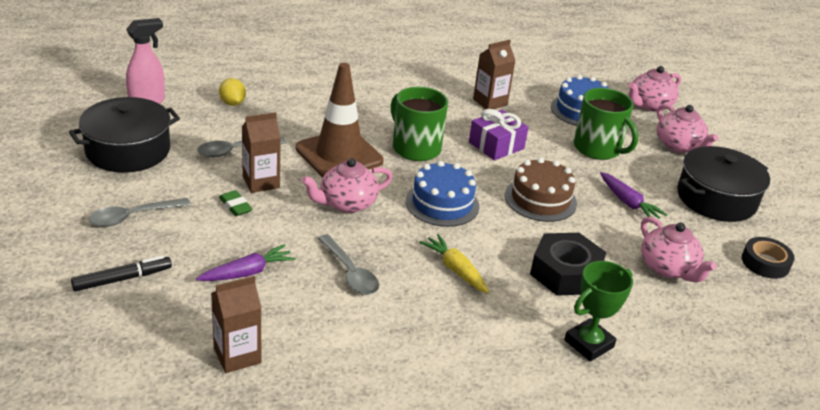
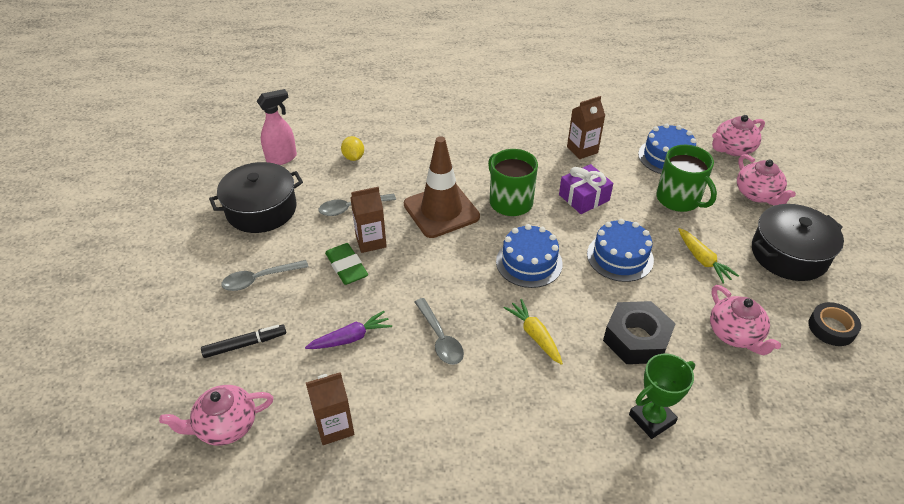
camera: 10 degrees right, 10 degrees up
green eraser [219,190,252,216] -> green eraser [325,243,368,285], size x1.61
pink teapot [301,158,393,213] -> pink teapot moved to [159,385,274,446]
brown cake [505,157,577,222] -> blue cake [587,219,654,282]
purple carrot [600,172,668,219] -> yellow carrot [678,228,739,284]

